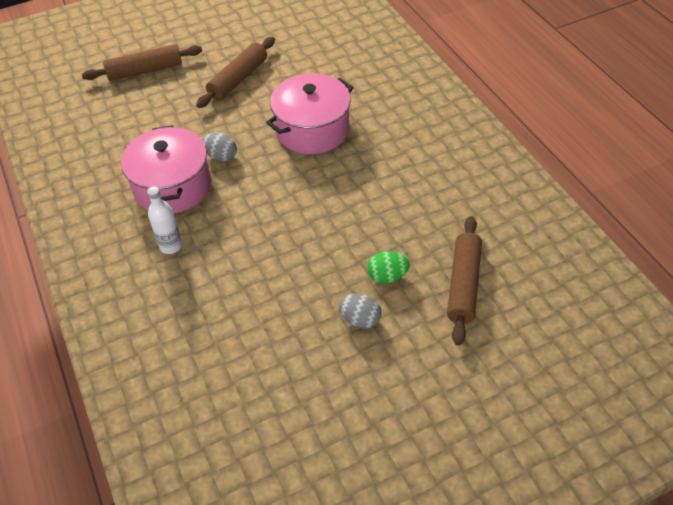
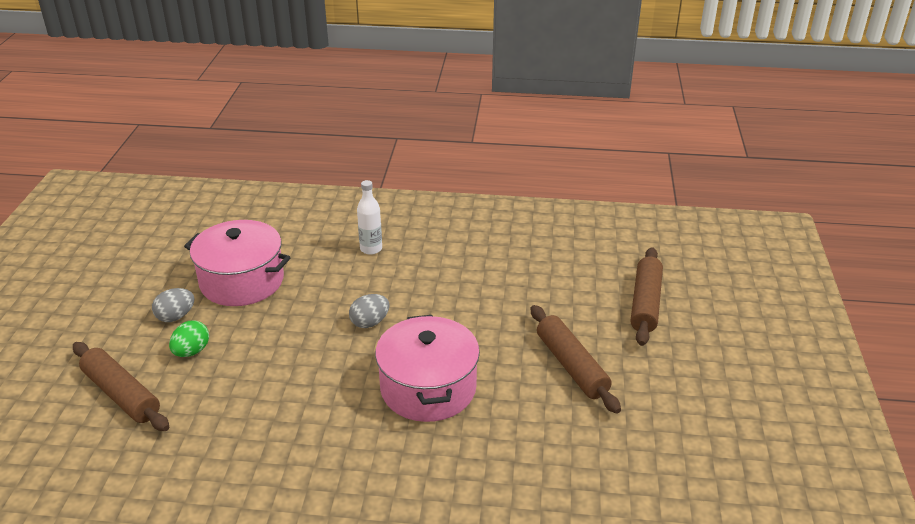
camera: 120 degrees right, 15 degrees down
pink pot [121,125,211,214] -> pink pot moved to [184,220,291,306]
grey egg [202,133,237,161] -> grey egg moved to [349,294,389,328]

